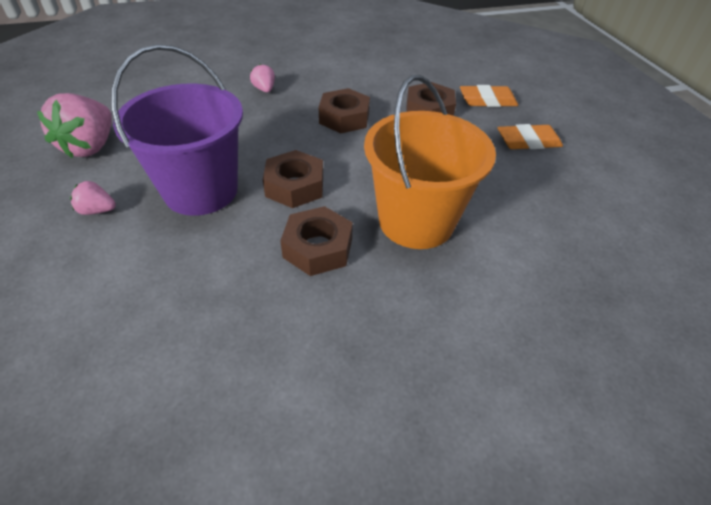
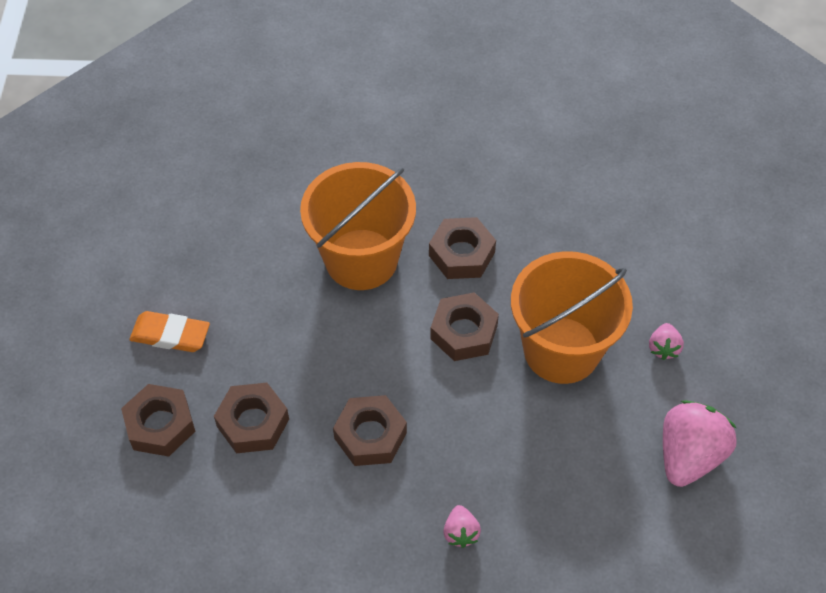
camera: 160 degrees left, 10 degrees up
pink strawberry [70,181,116,215] -> pink strawberry turned 75 degrees clockwise [649,323,684,360]
purple bucket [111,44,243,216] -> orange bucket [511,251,633,384]
orange eraser [460,85,518,107] -> brown nut [121,384,196,457]

